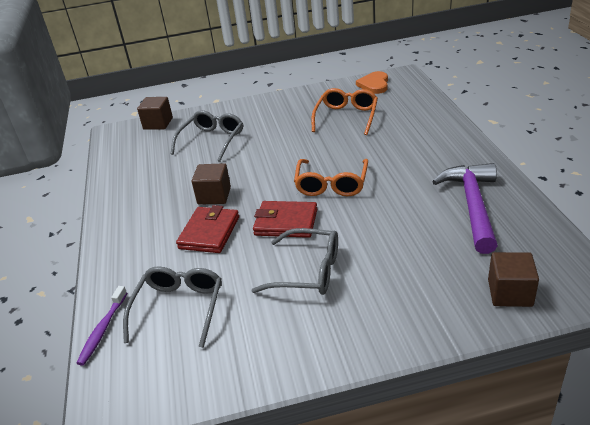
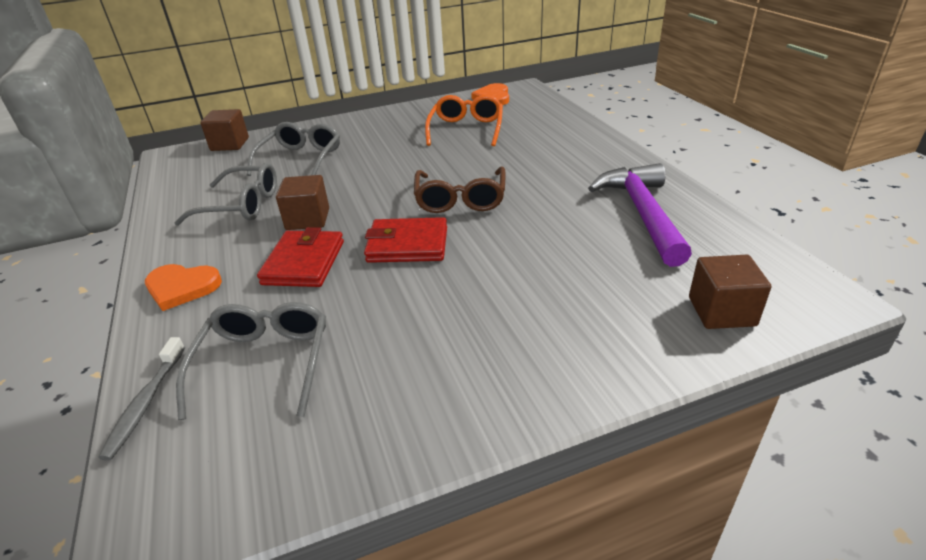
camera: 10 degrees left, 0 degrees up
purple toothbrush [76,286,127,366] -> grey toothbrush [98,337,185,461]
grey glasses [251,228,338,295] -> grey glasses moved to [174,163,277,226]
orange glasses [294,159,368,196] -> brown glasses [414,167,506,213]
none -> orange heart [145,264,222,311]

